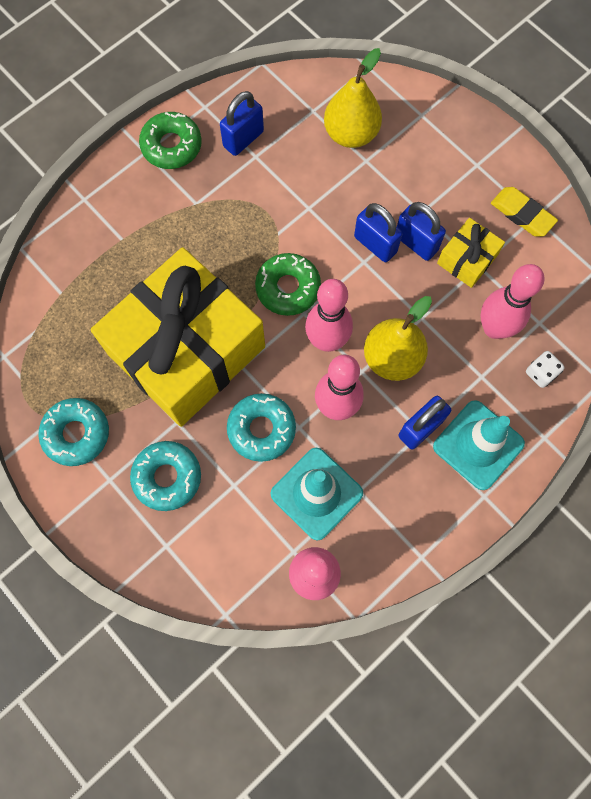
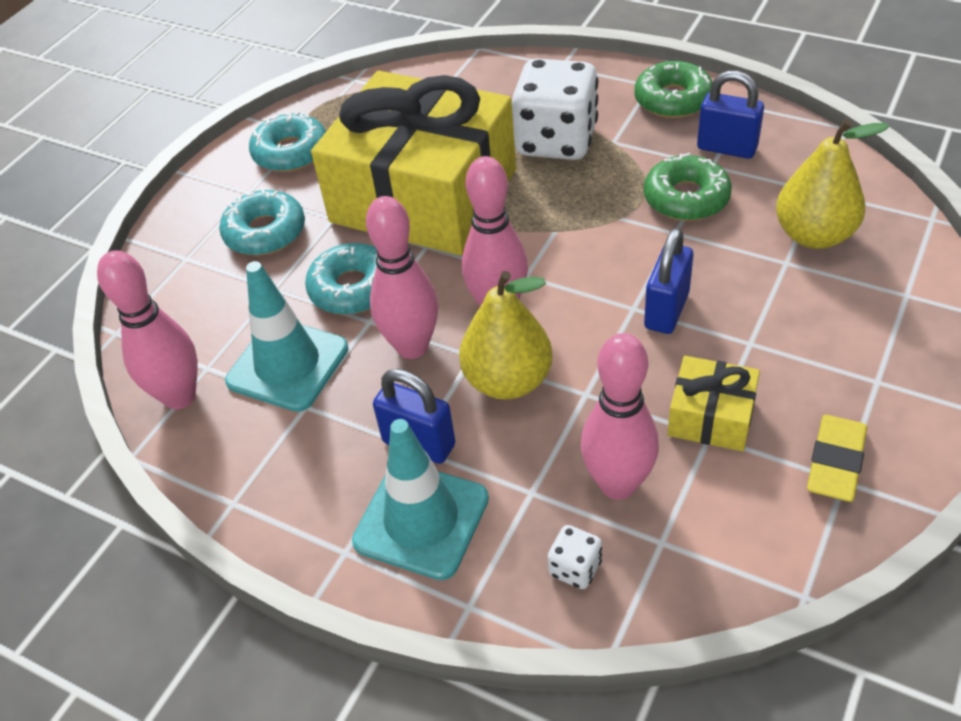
camera: 75 degrees right, 25 degrees down
green donut [255,253,321,316] -> green donut moved to [644,153,732,221]
blue padlock [397,202,446,261] -> none
none -> white dice [512,58,598,160]

